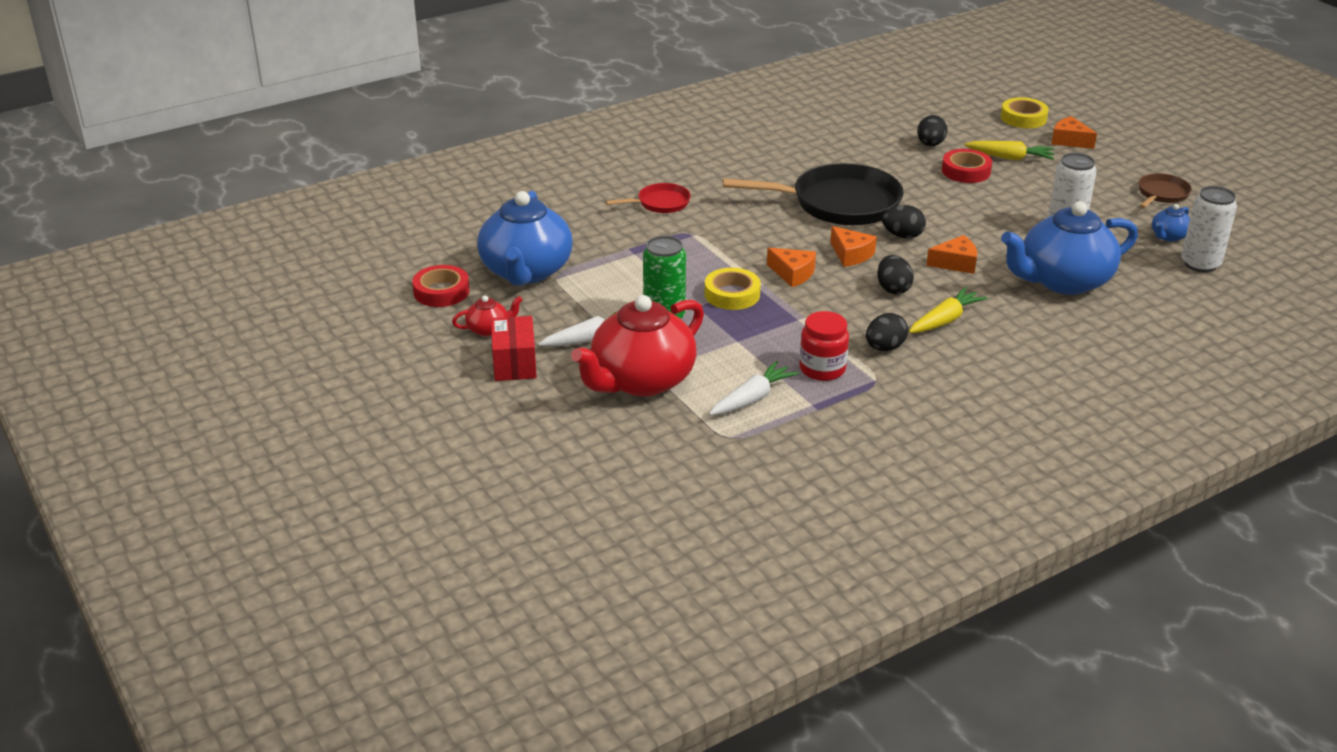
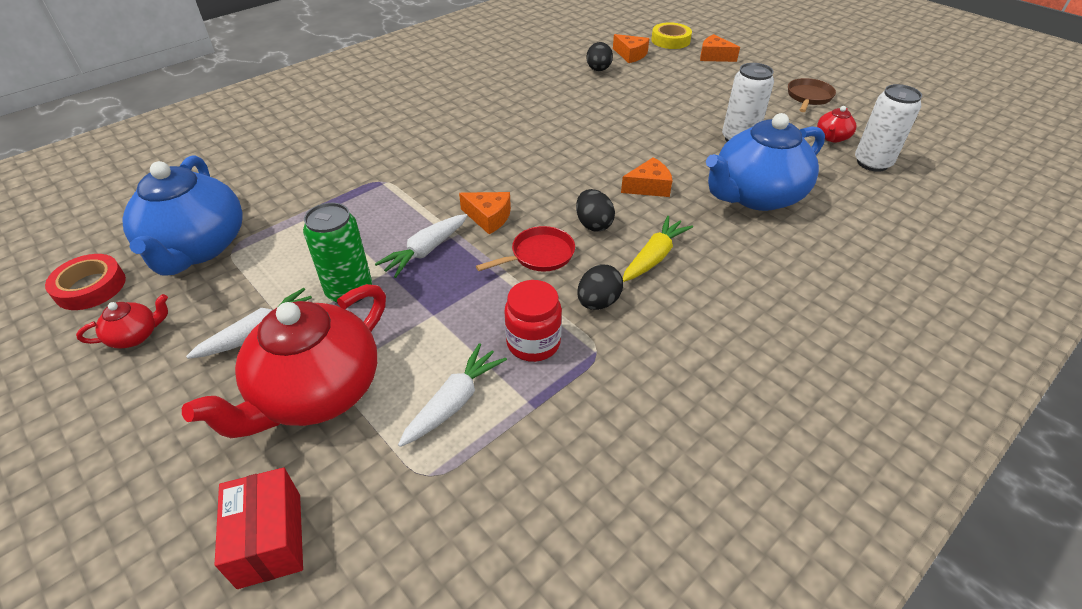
camera: 10 degrees left, 10 degrees up
red box [491,316,537,381] -> red box moved to [215,467,303,589]
red pan [606,183,691,213] -> red pan moved to [476,226,575,271]
yellow tape [705,268,761,310] -> white carrot [375,214,468,278]
black pan [723,163,904,225] -> none
orange cheese [830,226,877,267] -> orange cheese moved to [613,34,649,63]
black egg [882,205,926,239] -> none
red tape [942,149,992,183] -> none
yellow carrot [964,141,1054,160] -> none
blue teapot [1152,204,1190,242] -> red teapot [817,106,856,142]

